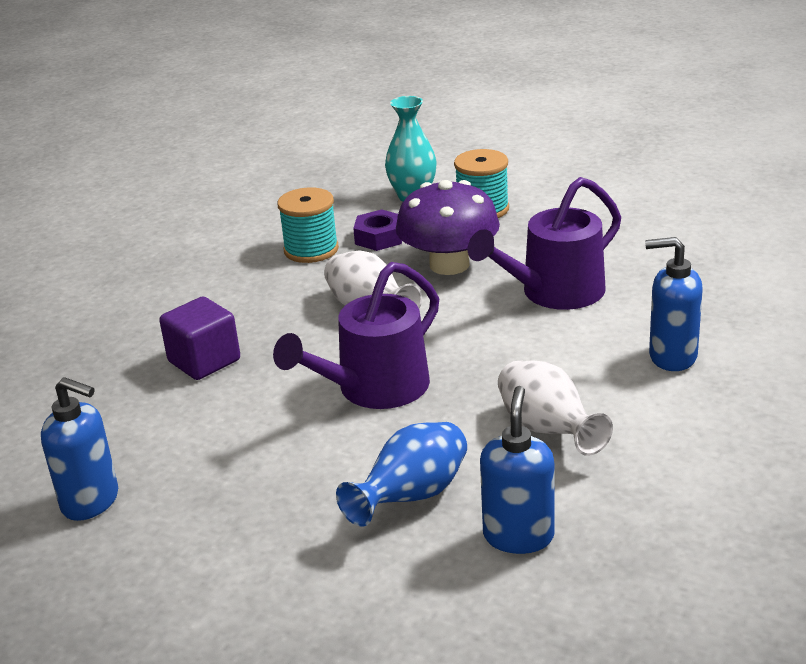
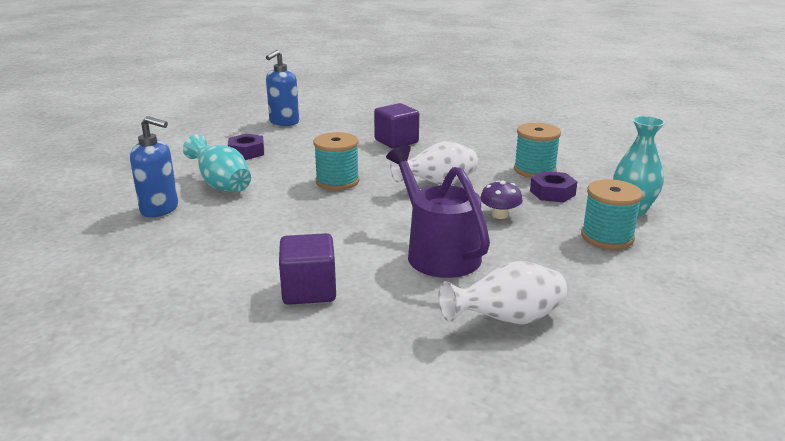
camera: 95 degrees right, 5 degrees down
purple watering can [273,262,439,409] -> turquoise spool [313,132,359,190]
blue vase [336,422,467,527] -> turquoise vase [183,134,251,192]
purple mushroom [396,180,500,275] -> purple mushroom [480,180,523,219], size x0.48
white vase [498,361,613,456] -> white vase moved to [438,261,567,325]
blue soap dispenser [645,237,703,371] -> purple cube [279,233,336,305]
none -> purple nut [228,134,264,160]

